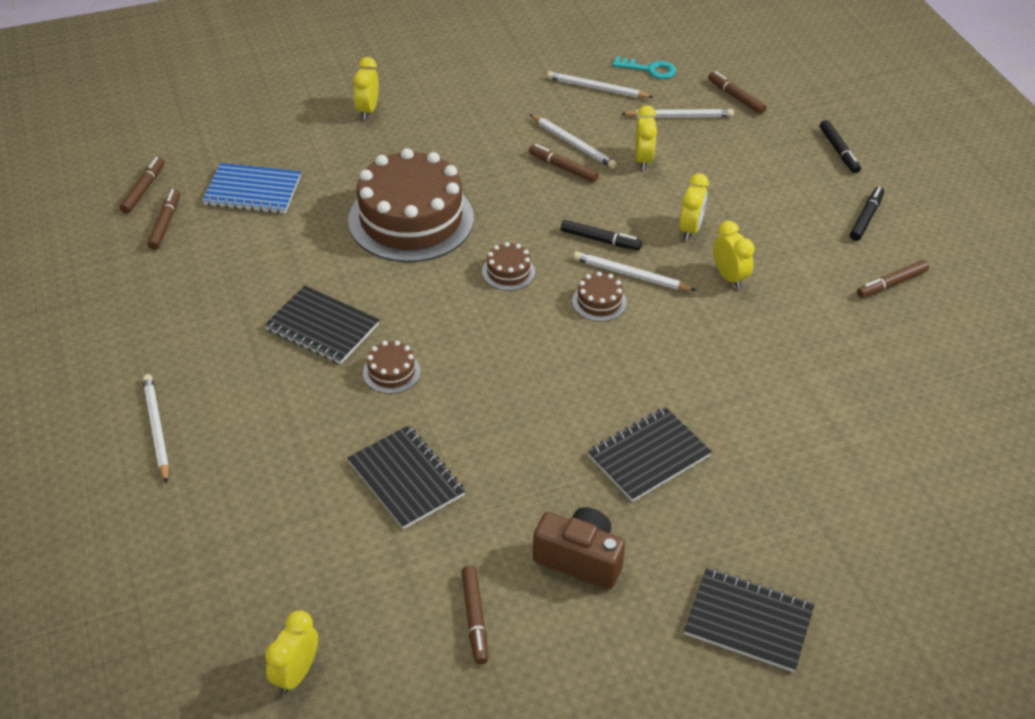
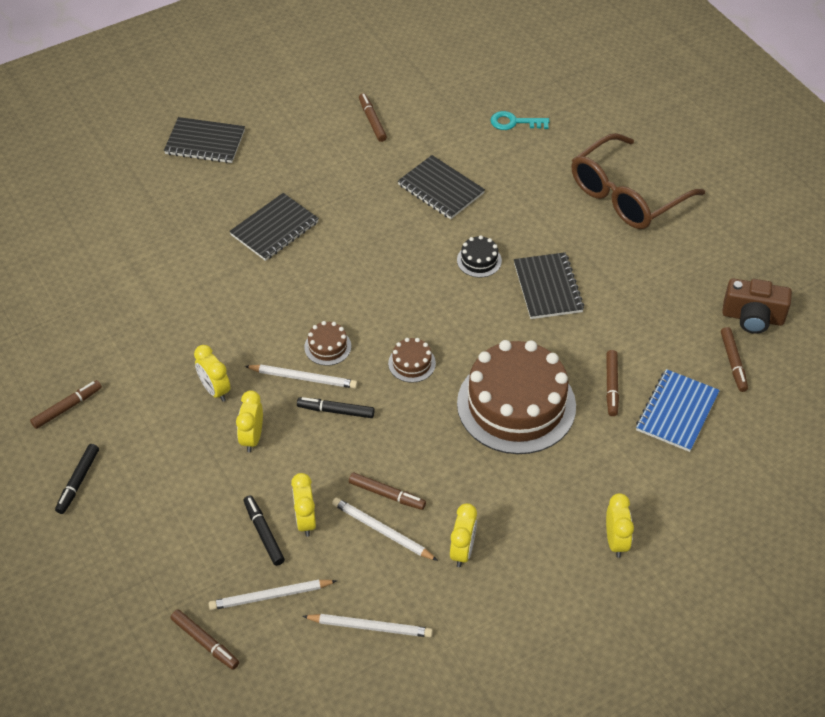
camera: 170 degrees right, 5 degrees up
brown marker [120,157,165,214] -> brown marker moved to [606,350,619,416]
white pencil [143,374,169,484] -> brown glasses [571,133,705,229]
blue notebook [202,163,301,214] -> blue notebook turned 60 degrees counterclockwise [636,369,720,452]
black notebook [264,286,379,364] -> black notebook turned 60 degrees clockwise [514,252,584,319]
yellow clock [265,610,318,695] -> yellow clock moved to [450,503,477,567]
brown cake [363,341,420,394] -> black cake [457,235,502,277]
brown camera [533,507,625,589] -> brown camera moved to [722,278,792,334]
turquoise key [612,56,676,79] -> turquoise key moved to [490,111,550,130]
black marker [820,120,861,173] -> black marker moved to [244,495,285,566]

